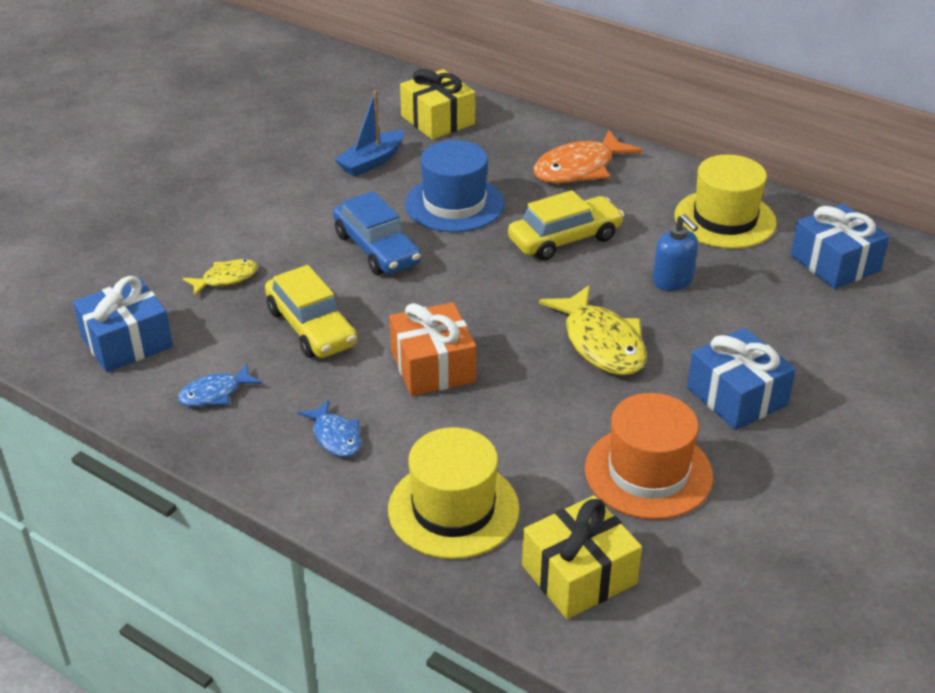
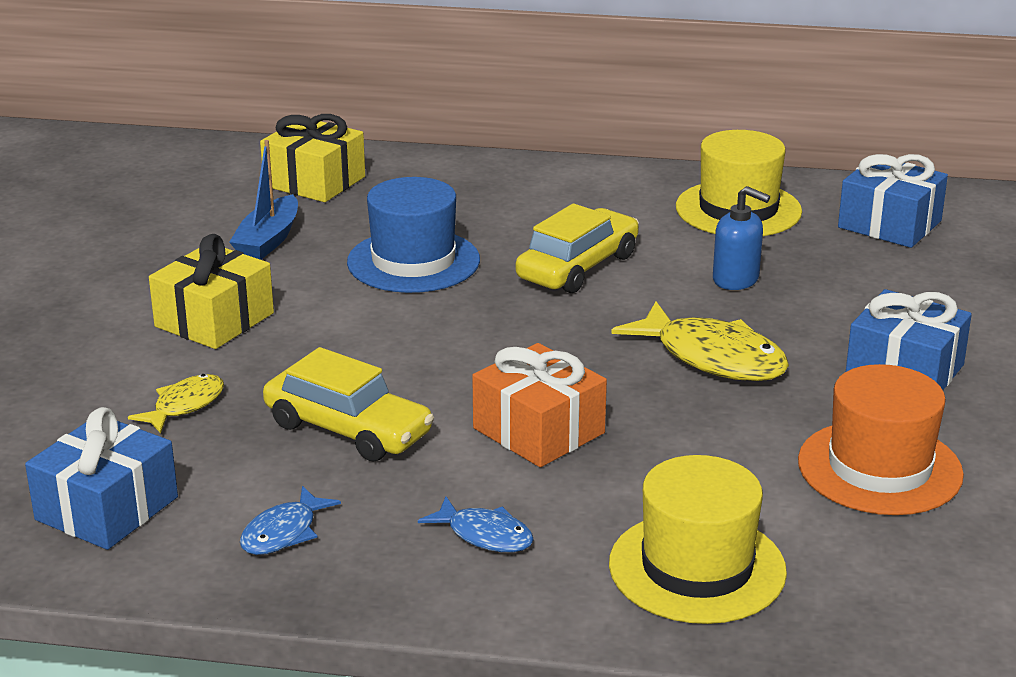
camera: 25 degrees left, 10 degrees down
blue car [333,191,421,275] -> none
yellow gift [522,495,642,619] -> yellow gift moved to [149,234,274,349]
orange fish [533,130,642,183] -> none

